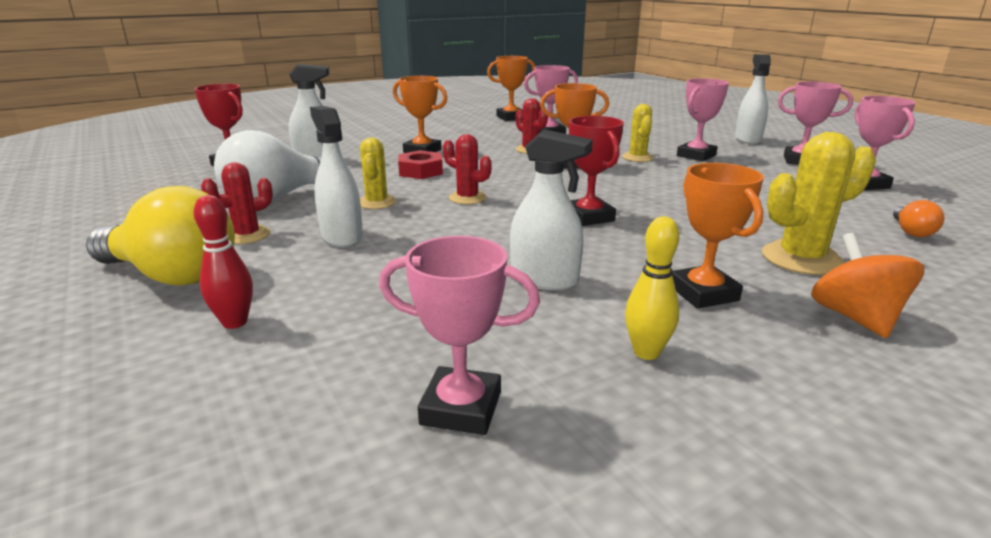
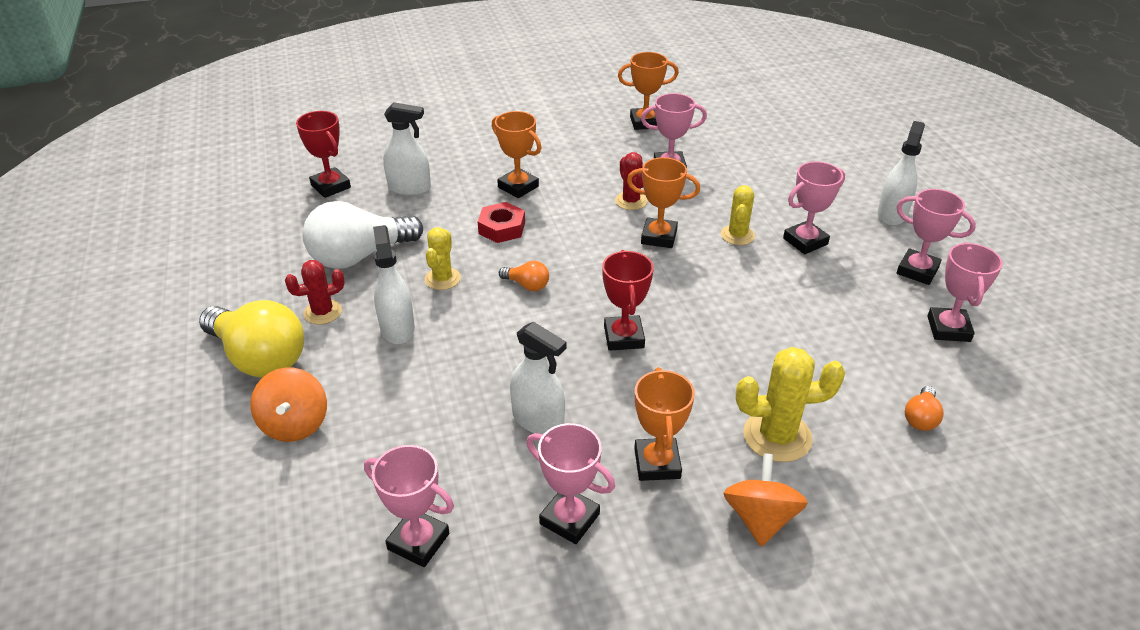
camera: 15 degrees right, 15 degrees up
red bowling pin [194,195,253,329] -> orange spinning top [250,368,327,442]
red cactus [443,134,492,204] -> orange light bulb [499,261,549,291]
yellow bowling pin [625,216,679,360] -> pink trophy [526,423,615,544]

